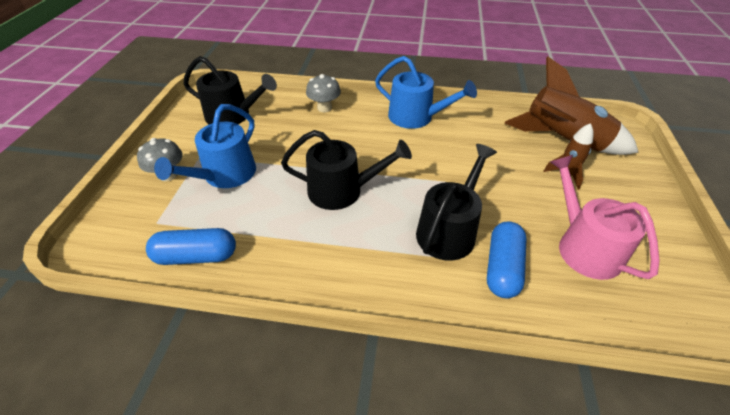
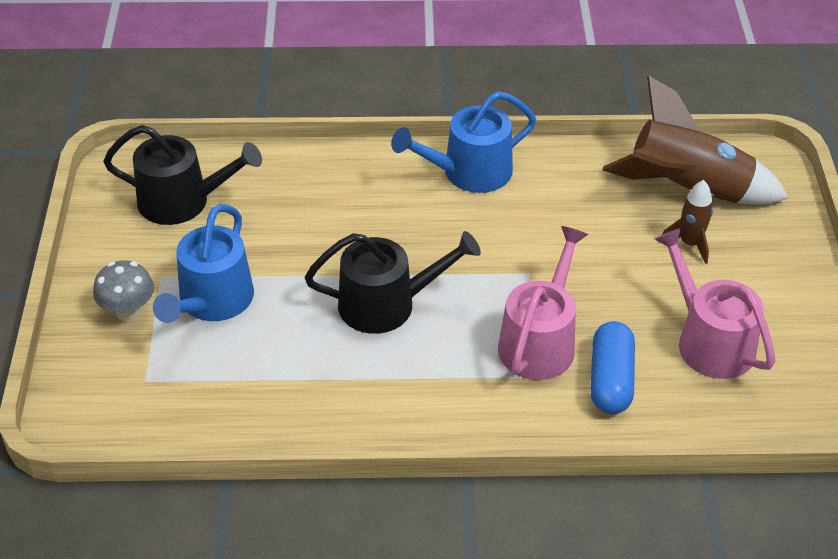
camera: 10 degrees left, 0 degrees up
blue capsule [146,228,236,265] -> none
grey mushroom [306,74,341,112] -> none
blue watering can [375,56,477,129] -> blue watering can turned 135 degrees clockwise [391,91,536,193]
black watering can [416,144,497,261] -> pink watering can [498,226,588,380]

